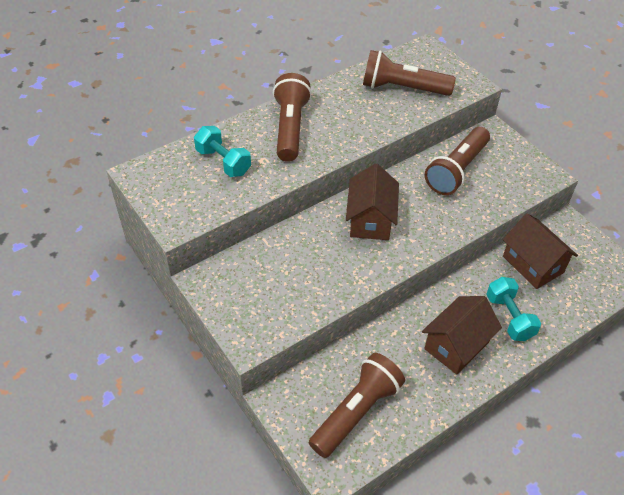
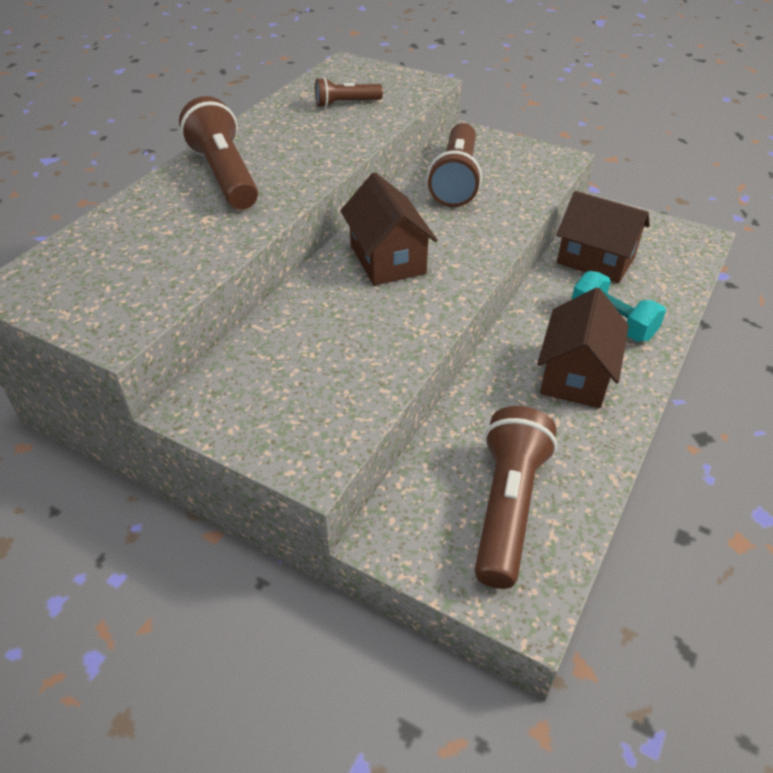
camera: 25 degrees left, 5 degrees down
turquoise dumbbell [194,126,251,177] -> none
brown flashlight [363,50,456,96] -> brown flashlight [315,77,383,108], size x0.55

